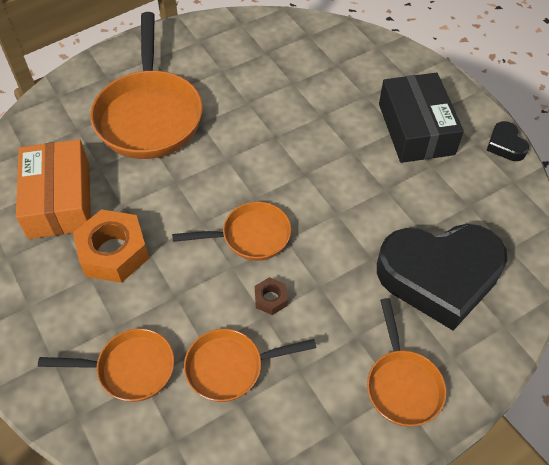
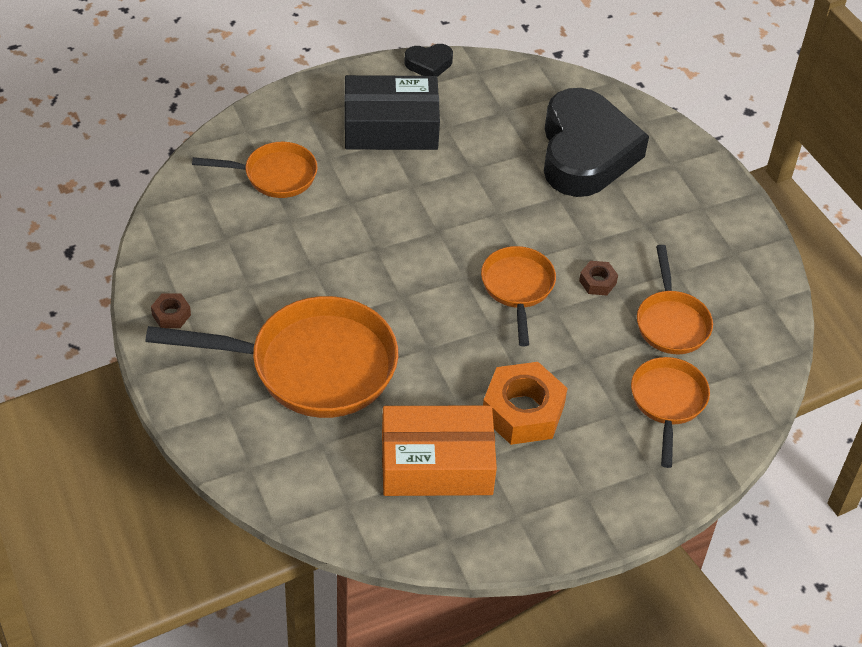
camera: 85 degrees left, 5 degrees down
orange pan [367,298,446,426] -> orange pan moved to [192,142,318,198]
none -> brown nut [151,293,191,328]

